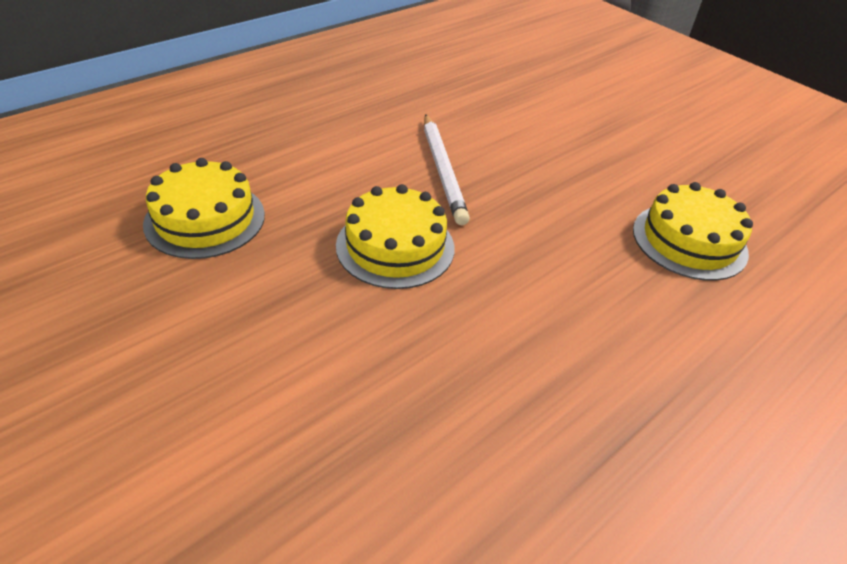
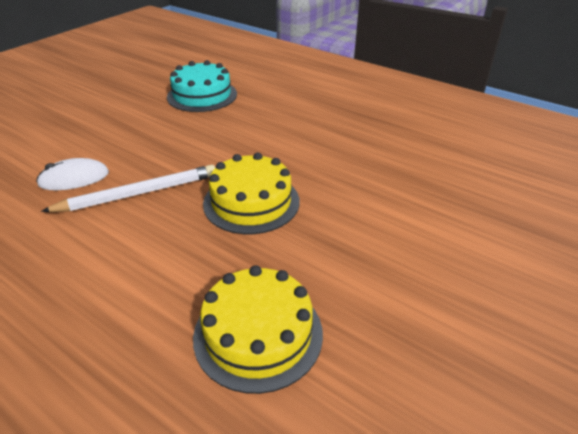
camera: 100 degrees left, 5 degrees down
yellow cake [633,182,753,281] -> turquoise cake [167,60,237,112]
none -> white mouse [36,158,109,190]

